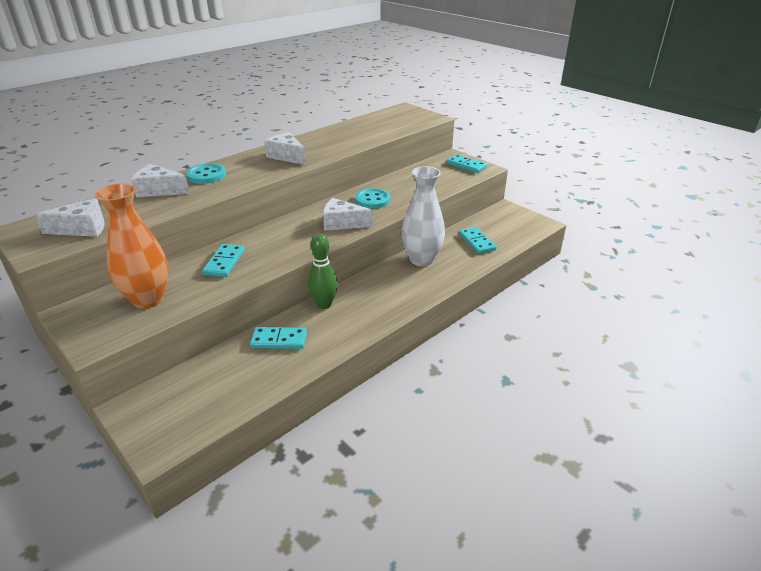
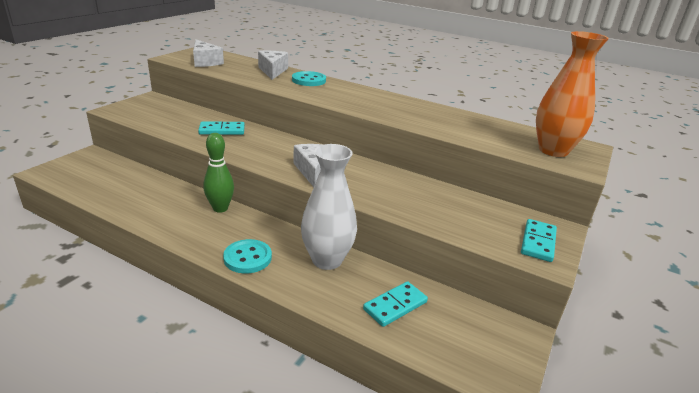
camera: 70 degrees right, 5 degrees down
orange vase [95,183,169,309] -> orange vase moved to [536,31,609,157]
turquoise domino [250,327,307,349] -> none
white cheese [264,132,306,165] -> none
turquoise button [355,188,390,209] -> turquoise button moved to [223,239,272,274]

